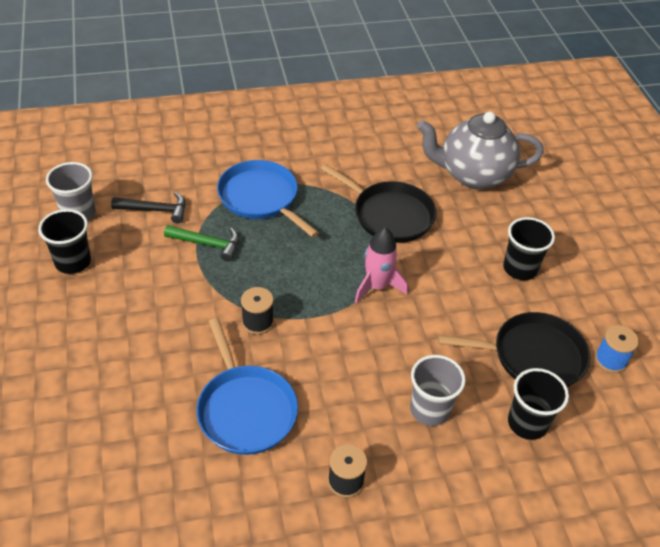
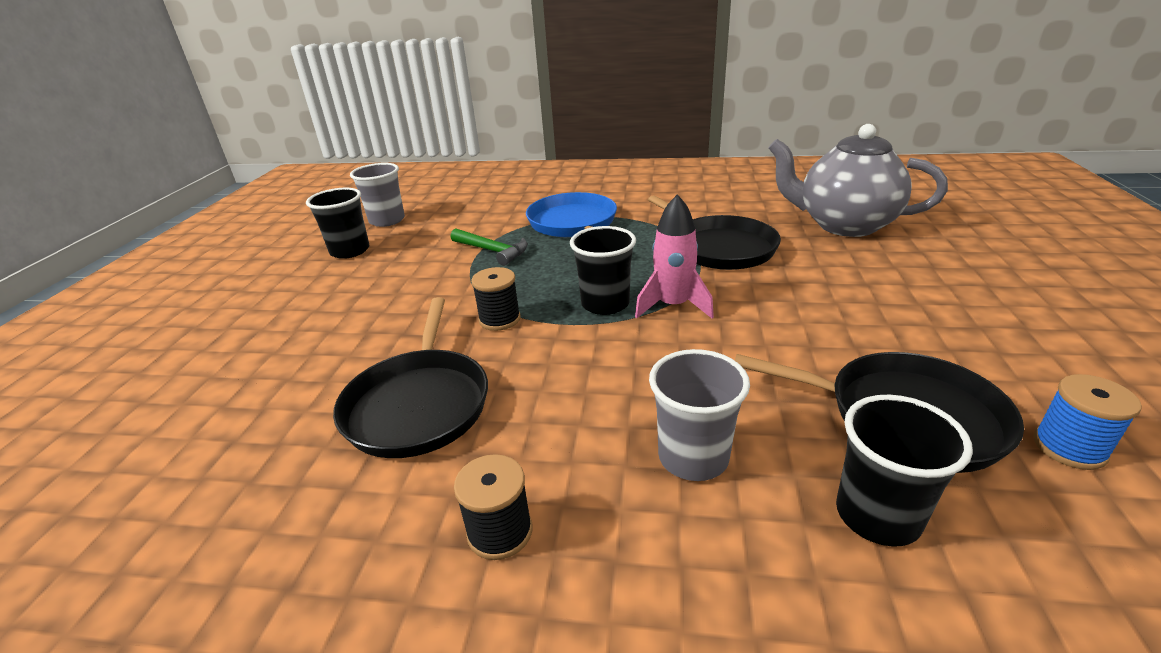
camera: 25 degrees right, 15 degrees down
black hammer [111,192,186,224] -> none
blue pan [196,318,298,455] -> black pan [333,297,488,458]
black cup [503,217,555,280] -> black cup moved to [570,226,636,315]

